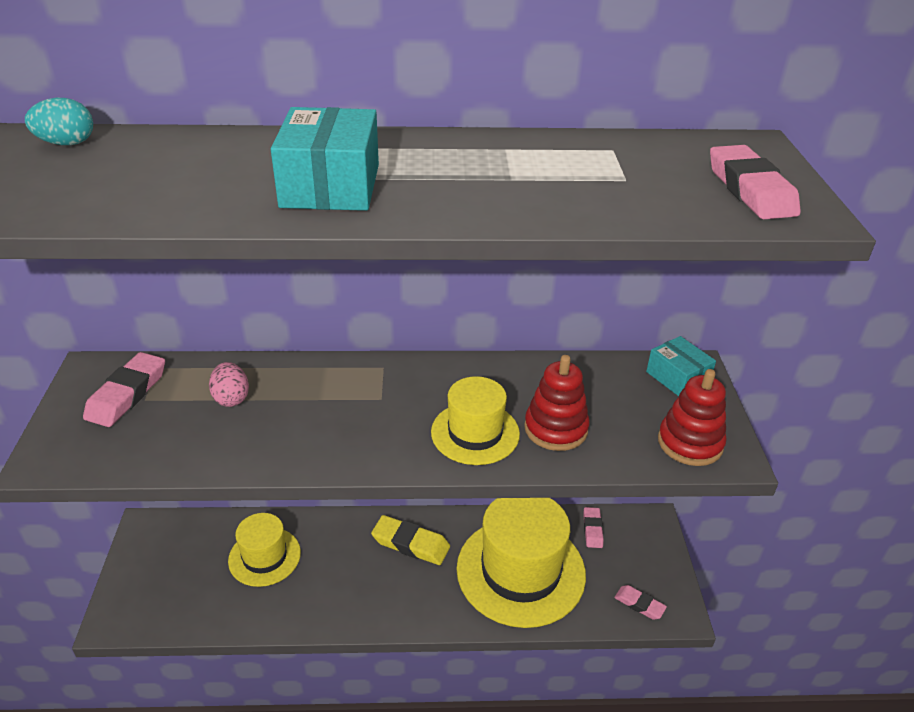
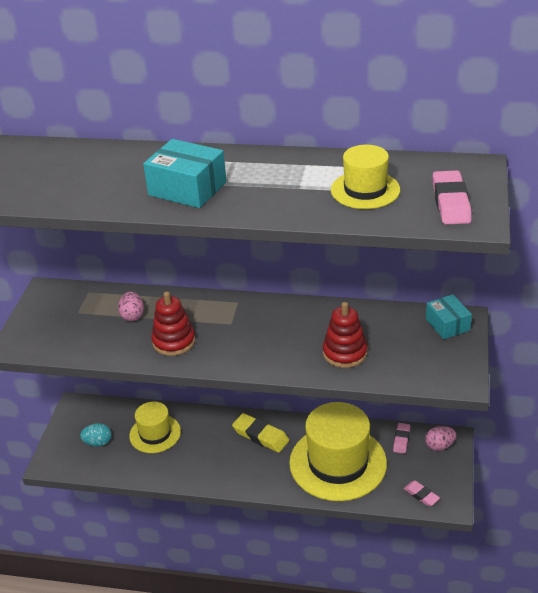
camera: 15 degrees right, 0 degrees up
turquoise egg [25,98,93,145] -> turquoise egg moved to [80,423,112,447]
pink eraser [83,352,165,427] -> none
turquoise box [271,107,379,211] -> turquoise box turned 75 degrees counterclockwise [143,139,226,208]
yellow hat [431,376,520,465] -> yellow hat moved to [331,145,400,209]
red stacking toy [658,369,726,466] -> red stacking toy moved to [151,291,196,356]
none -> pink egg [425,426,456,451]

